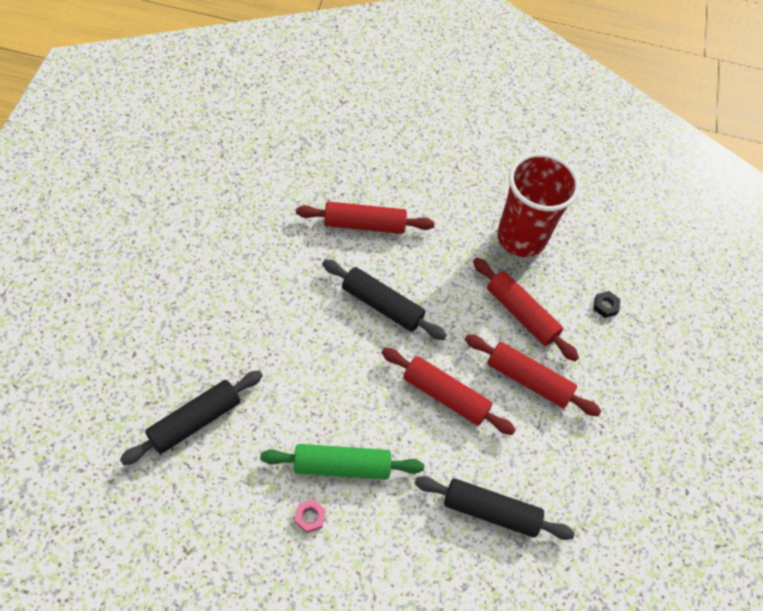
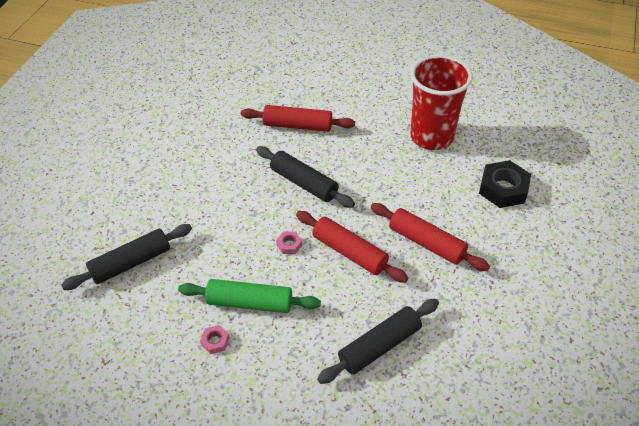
camera: 15 degrees right, 10 degrees down
black rolling pin [414,476,575,540] -> black rolling pin turned 60 degrees counterclockwise [317,299,439,384]
red rolling pin [473,258,579,361] -> none
black nut [593,291,620,318] -> black nut [479,160,531,208], size x2.14
none -> pink nut [276,231,302,254]

